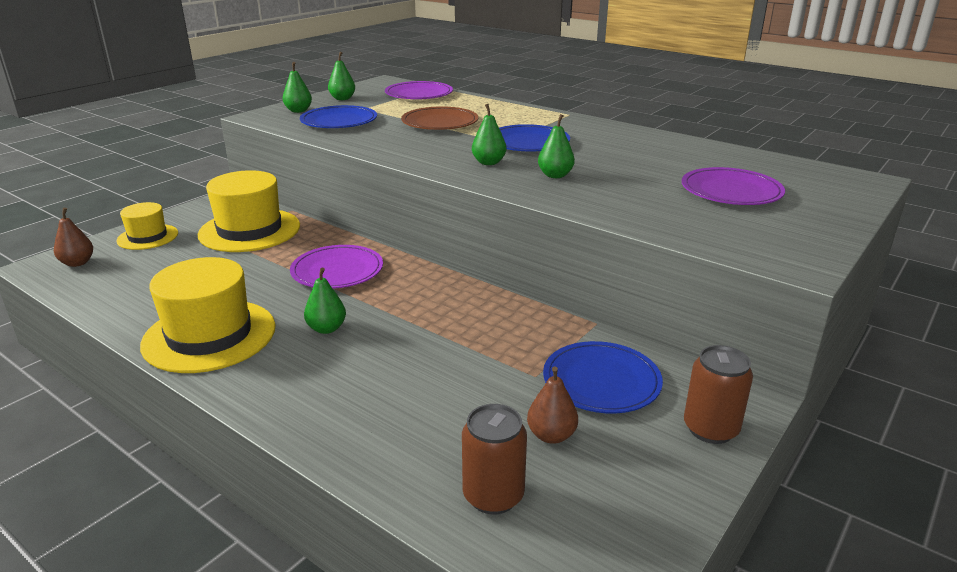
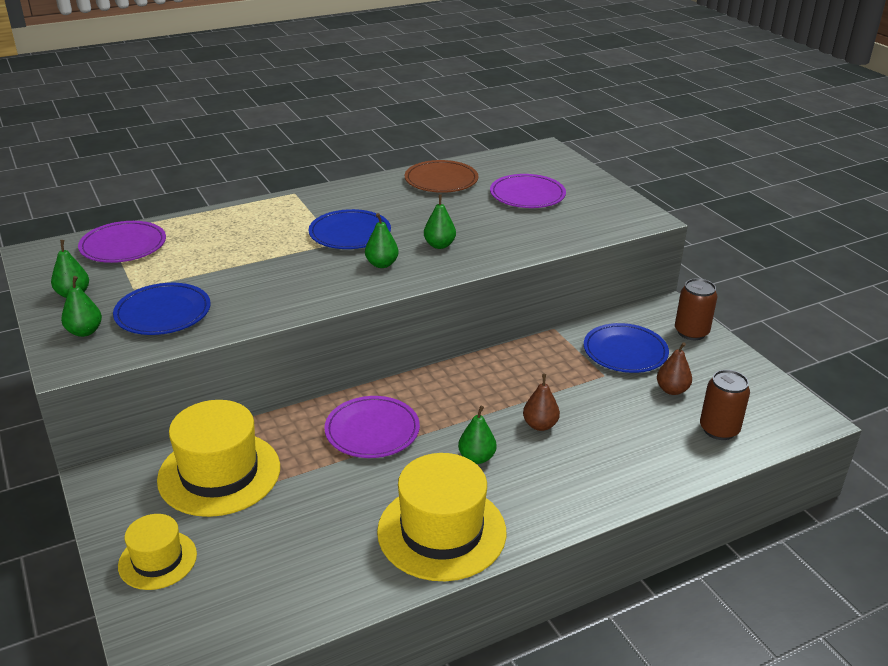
camera: 65 degrees left, 5 degrees up
brown pear [54,208,93,267] -> brown pear moved to [523,374,560,431]
brown plate [401,106,478,130] -> brown plate moved to [405,160,478,193]

